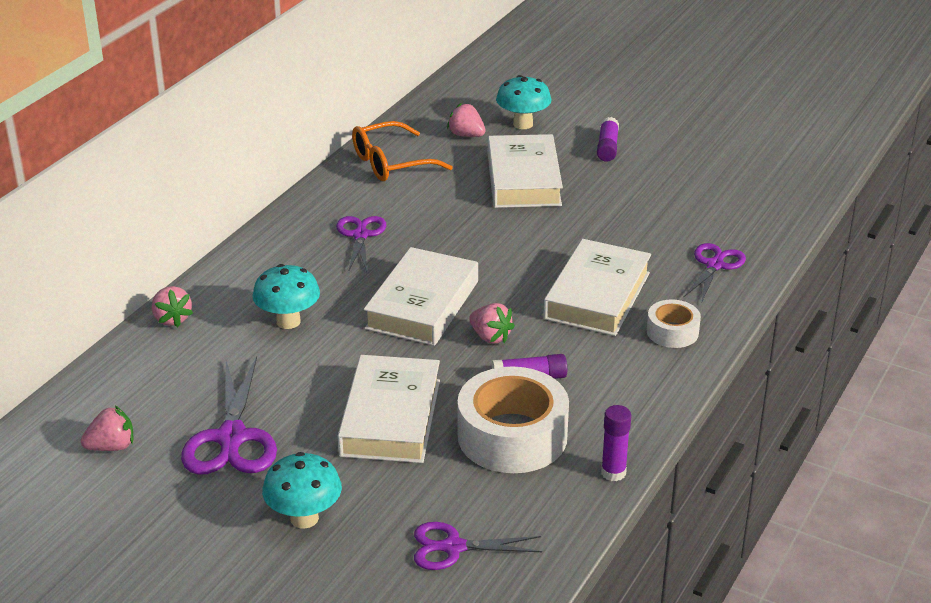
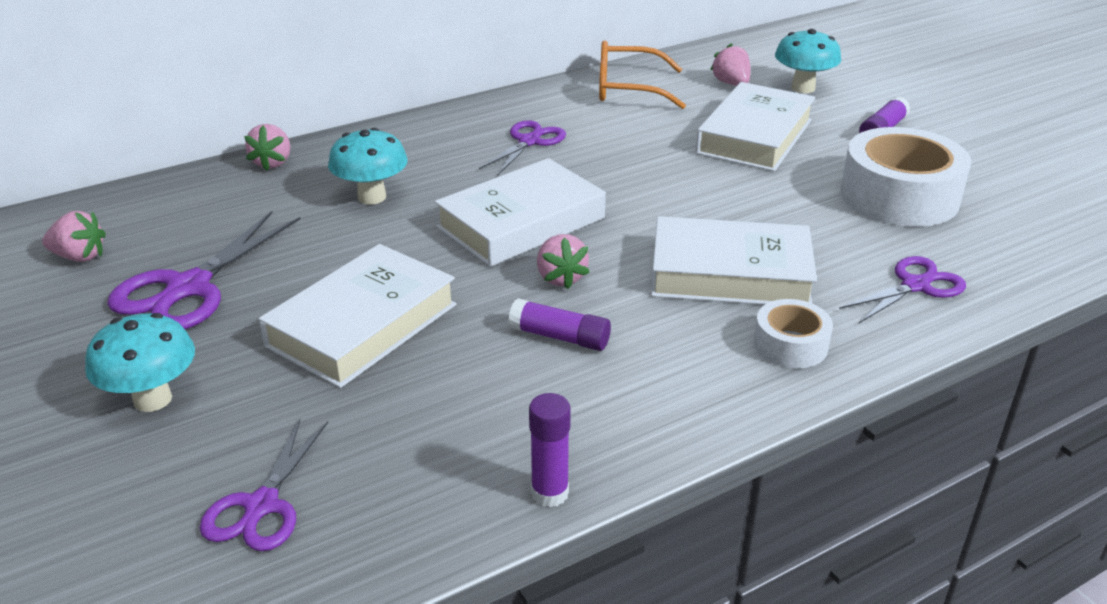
camera: 30 degrees right, 0 degrees up
purple scissors [414,522,542,570] -> purple scissors turned 105 degrees counterclockwise [199,419,328,551]
white tape [457,367,569,473] -> white tape moved to [841,127,971,227]
white book [543,239,651,336] -> white book turned 45 degrees clockwise [651,216,817,305]

